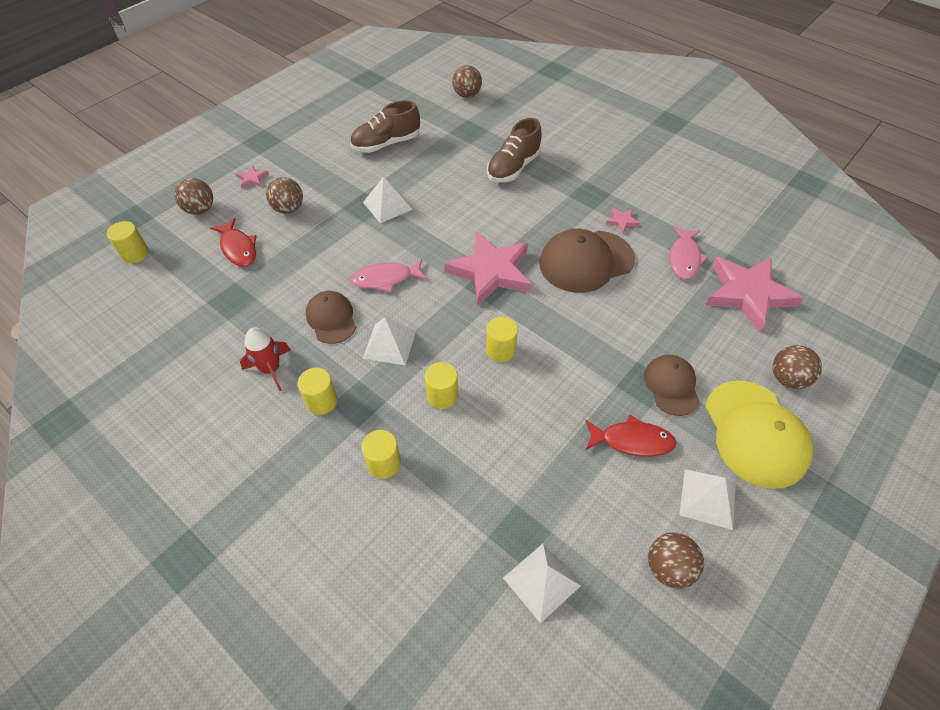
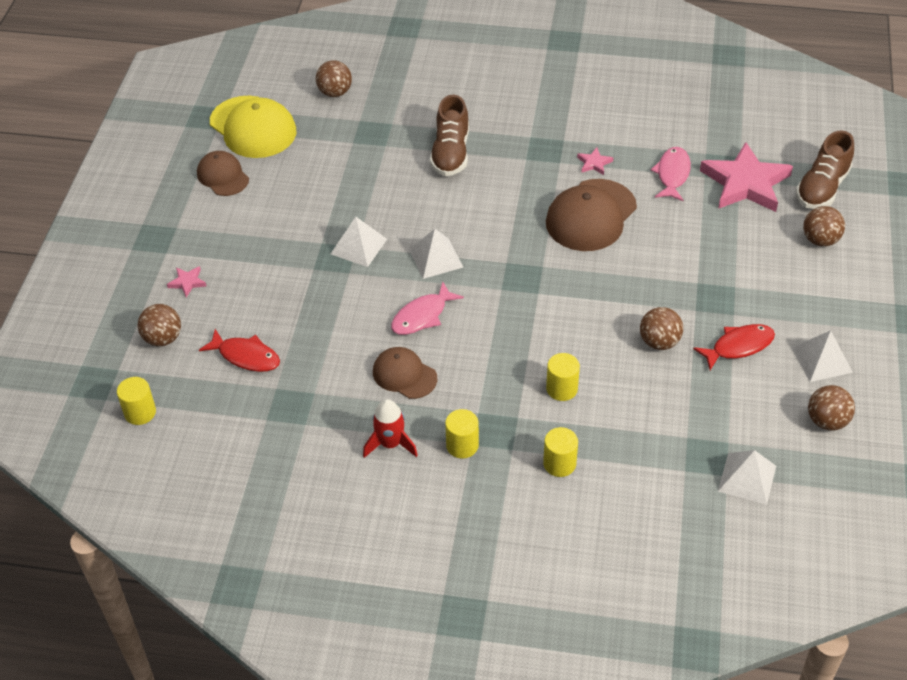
camera: 30 degrees left, 5 degrees down
brown ball [266,177,303,214] -> brown ball moved to [640,307,683,350]
brown shoe [350,100,420,153] -> brown shoe moved to [796,130,854,209]
white pyramid [363,318,416,366] -> white pyramid moved to [409,229,464,279]
pink star [444,231,532,306] -> none
yellow cylinder [486,317,518,362] -> none
brown cap [644,355,700,416] -> brown cap moved to [197,151,249,196]
pink fish [670,226,708,279] -> pink fish turned 150 degrees counterclockwise [651,147,691,201]
yellow cap [705,381,813,489] -> yellow cap moved to [210,96,296,158]

